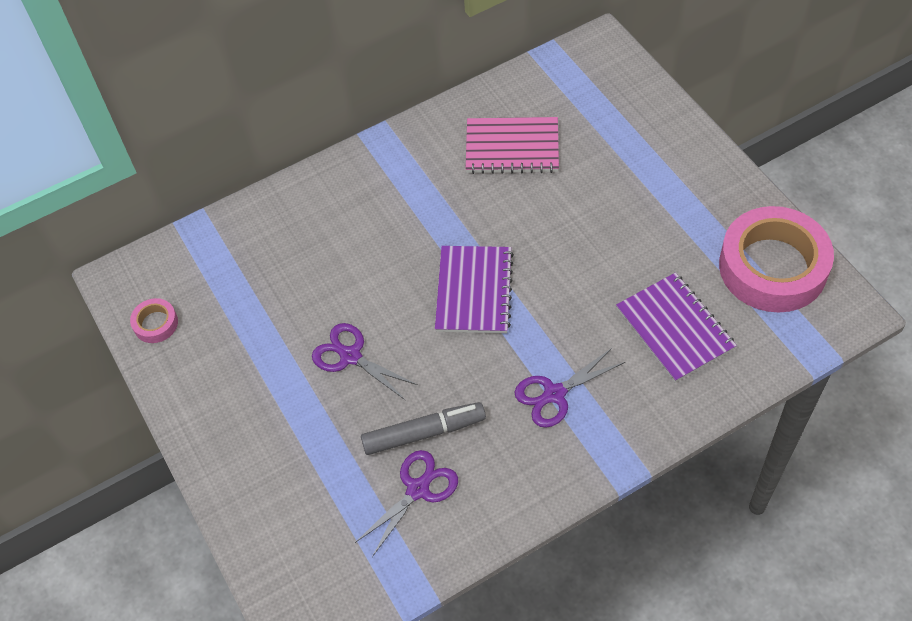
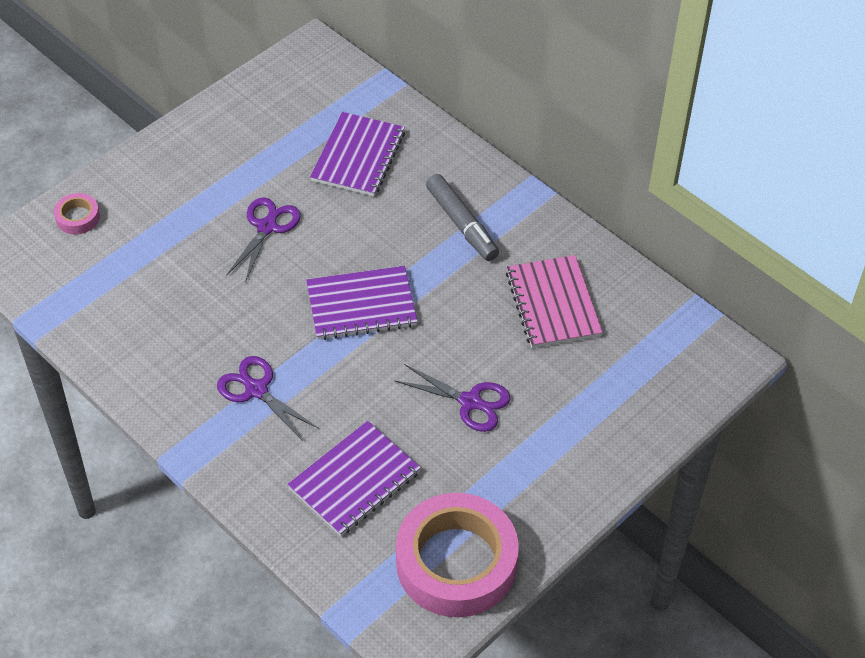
camera: 70 degrees right, 5 degrees down
pink tape [130,298,178,343] -> pink tape moved to [54,193,100,234]
purple scissors [355,450,458,557] -> purple scissors moved to [395,364,510,432]
grey marker [361,402,486,455] -> grey marker moved to [426,174,499,261]
none -> purple notebook [310,112,405,196]

